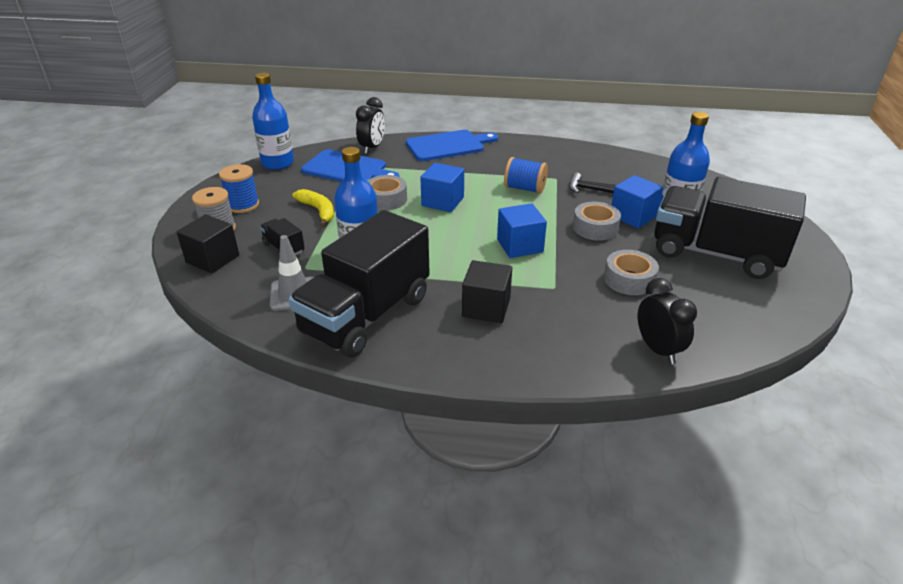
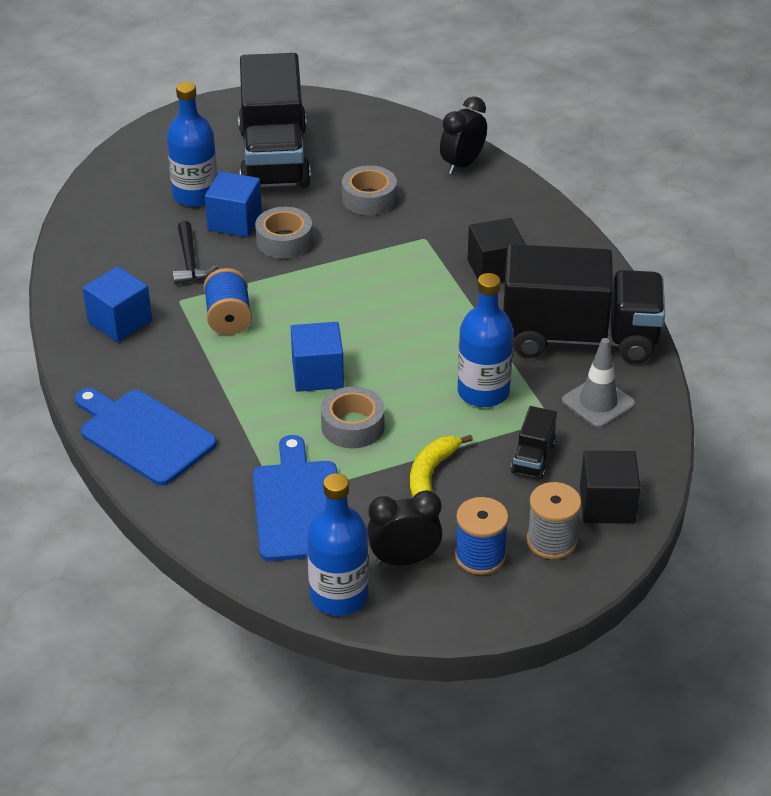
camera: 120 degrees left, 5 degrees up
black clock [356,97,385,154] -> black clock moved to [367,490,443,566]
blue cube [497,203,547,258] -> blue cube moved to [83,266,152,342]

